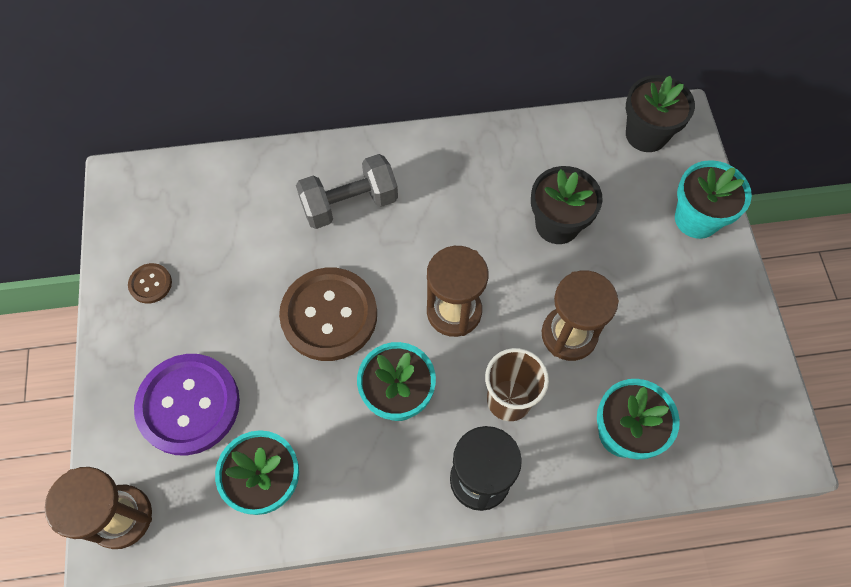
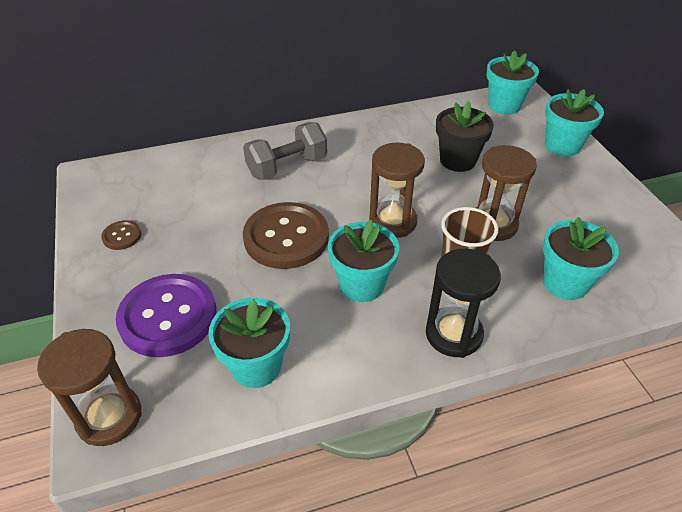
camera: 10 degrees left, 20 degrees down
black flower pot [626,75,695,152] -> turquoise flower pot [486,51,539,115]

